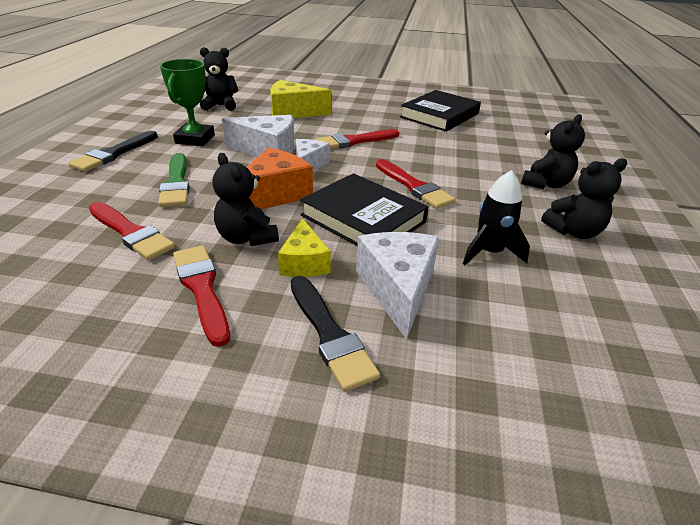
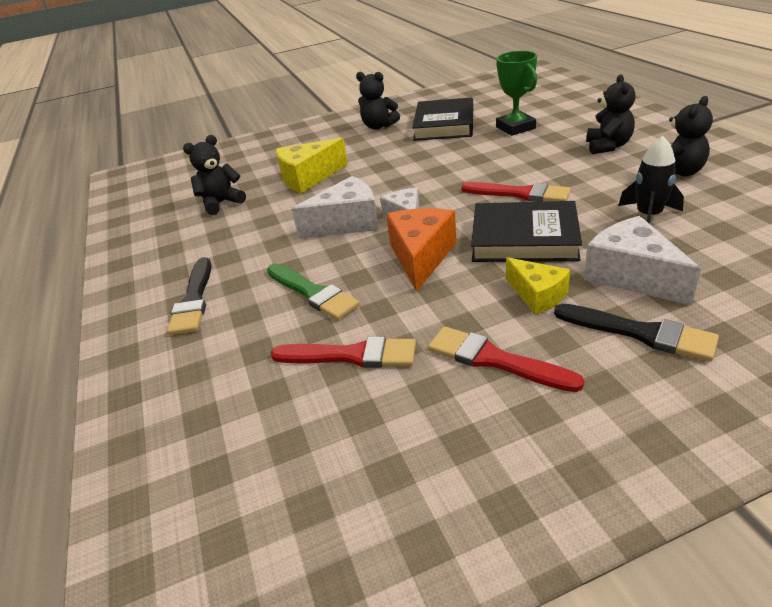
camera: 25 degrees left, 0 degrees up
green trophy [160,59,215,146] -> green trophy moved to [496,51,537,136]
black teddy bear [212,153,279,246] -> black teddy bear moved to [356,72,400,130]
red brush [314,129,399,149] -> none

